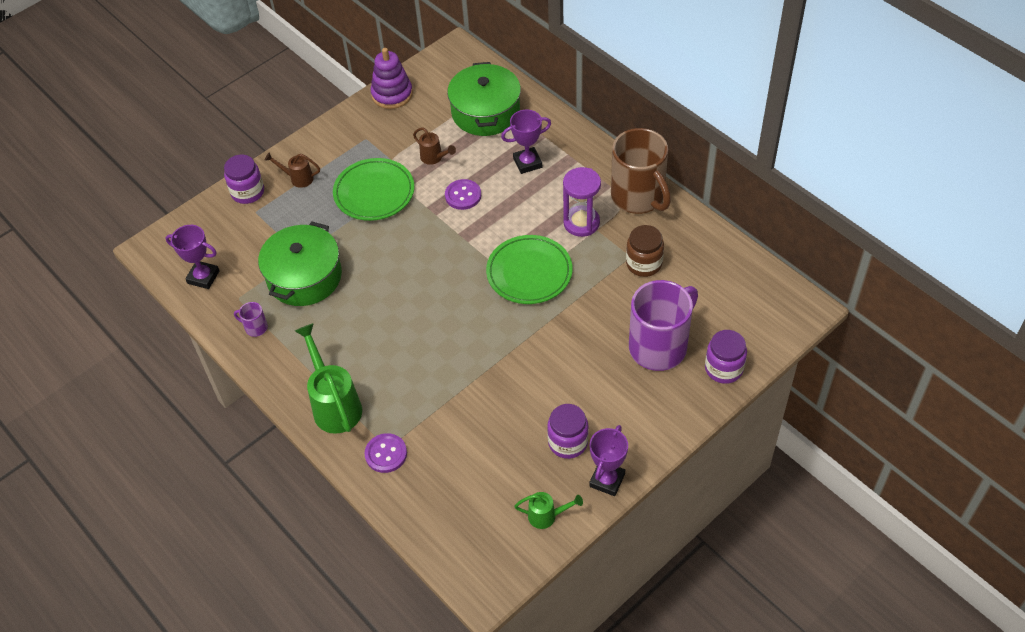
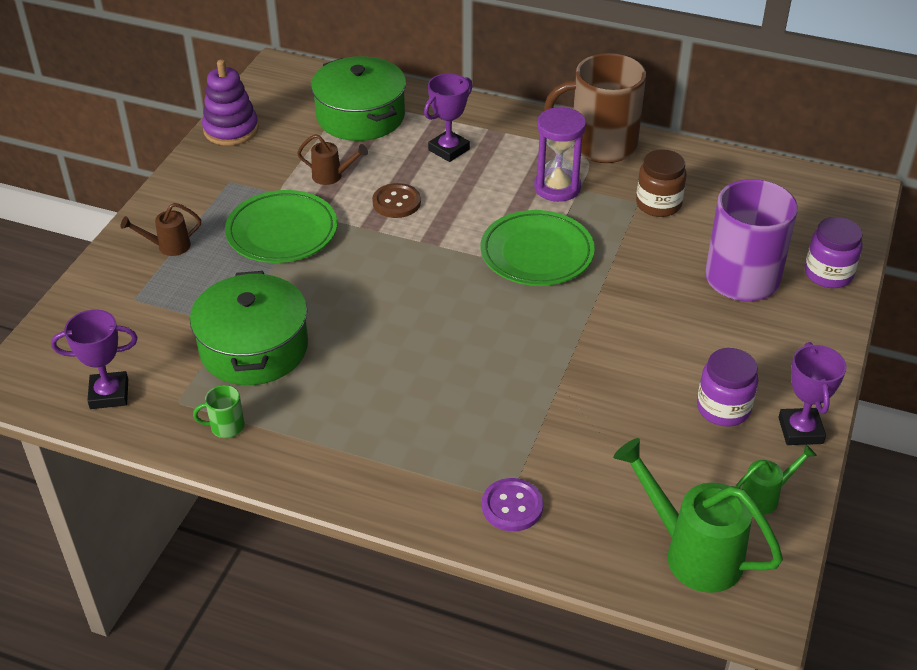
camera: 30 degrees left, 10 degrees down
purple jar [224,155,264,204] -> none
purple mug [234,302,268,337] -> green mug [193,385,245,438]
green watering can [295,323,362,434] -> green watering can moved to [613,438,783,593]
purple button [445,179,481,210] -> brown button [372,183,421,218]
brown mug [611,128,671,214] -> brown mug turned 150 degrees clockwise [544,53,646,163]

